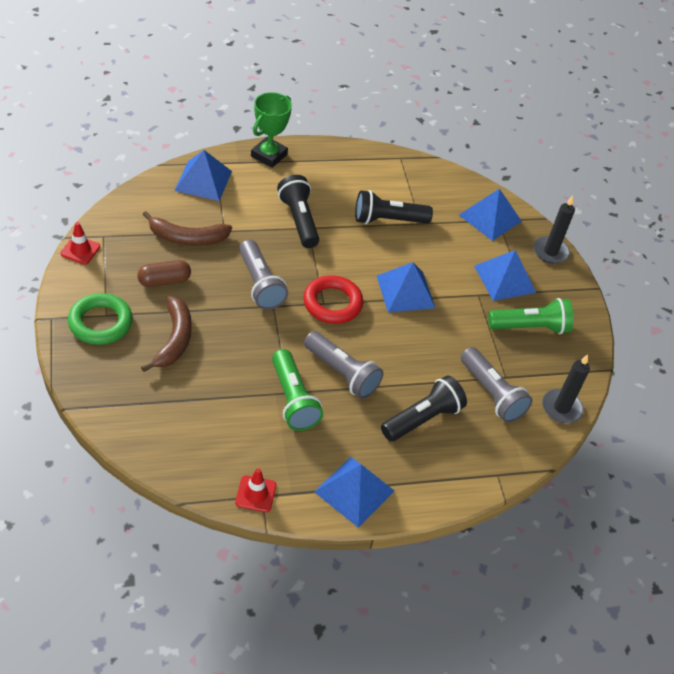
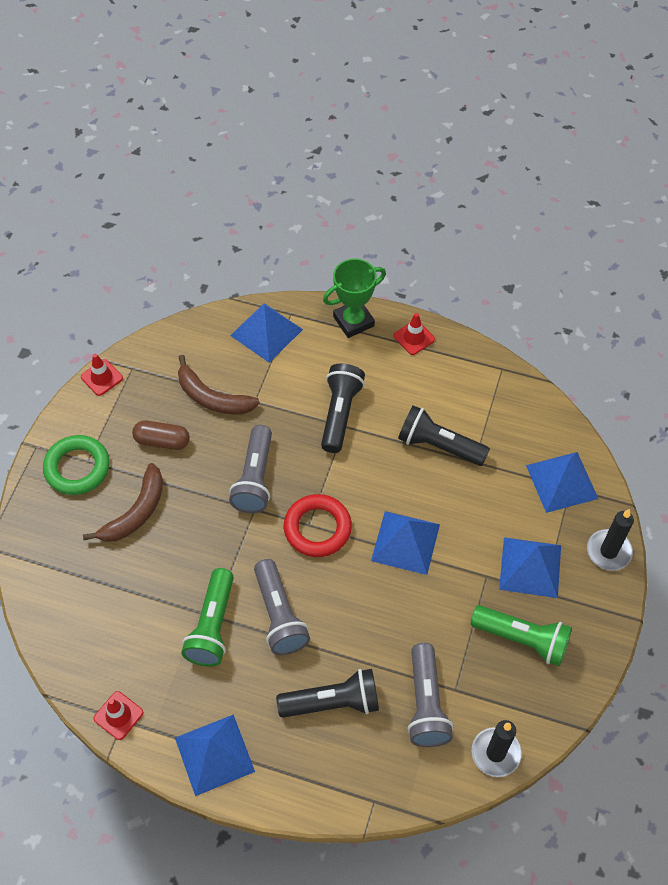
camera: 35 degrees right, 10 degrees up
none -> red traffic cone [394,313,435,355]

